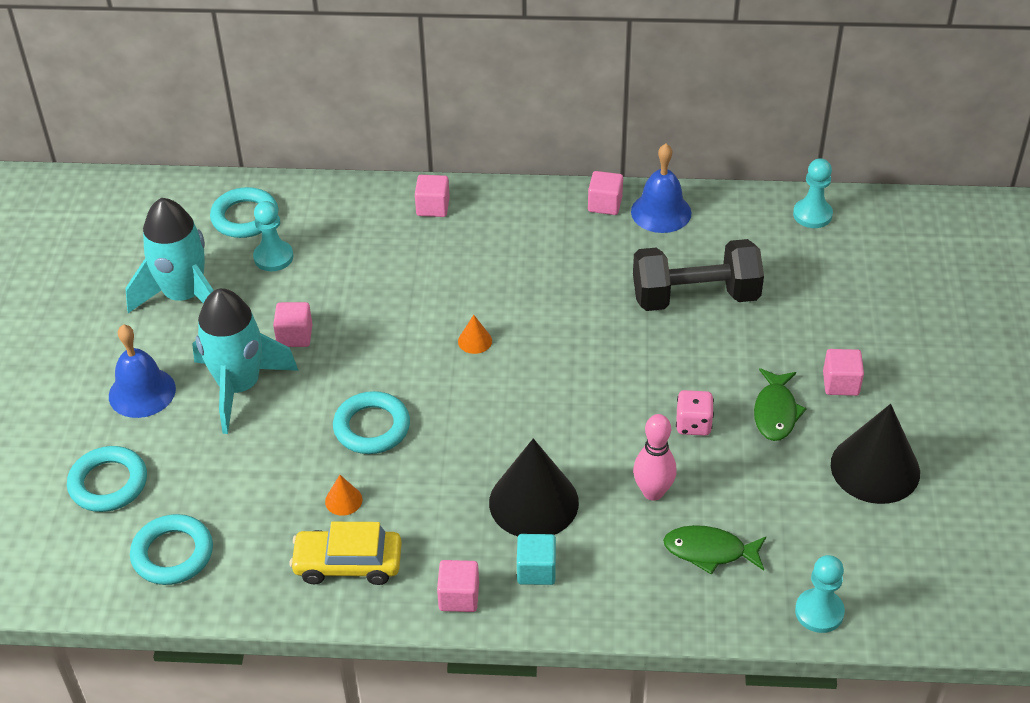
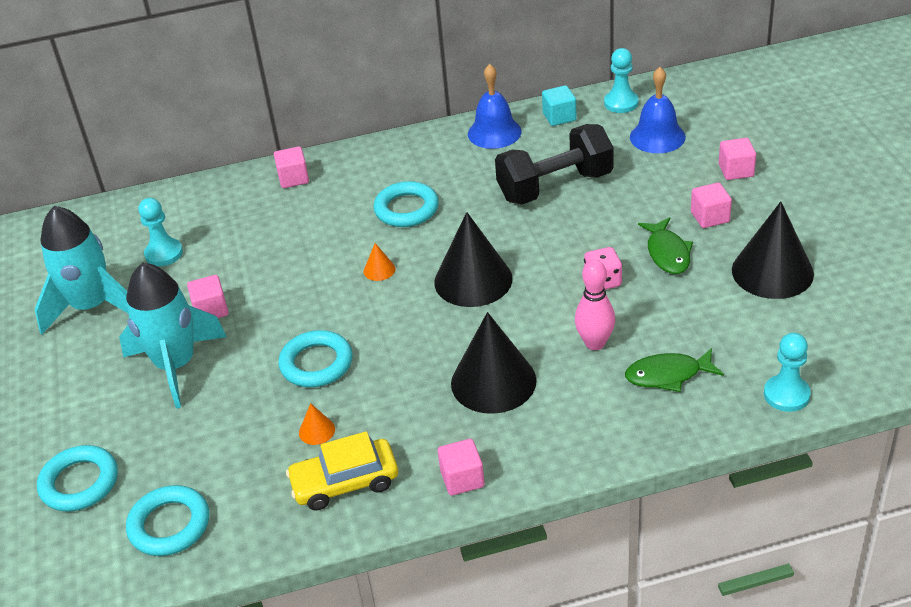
camera: 15 degrees left, 5 degrees down
blue bell [109,324,176,418] -> blue bell moved to [630,67,686,153]
turquoise ring [210,187,279,238] -> turquoise ring moved to [373,181,439,227]
turquoise cube [517,534,556,585] -> turquoise cube moved to [542,85,577,126]
pink cube [588,171,623,215] -> pink cube moved to [719,138,756,180]
none -> black cone [434,212,513,307]

